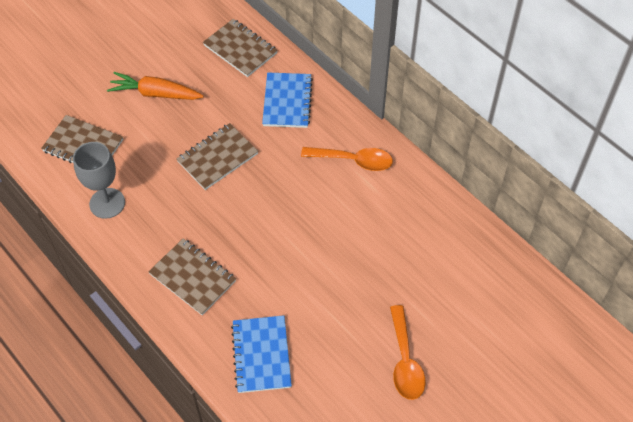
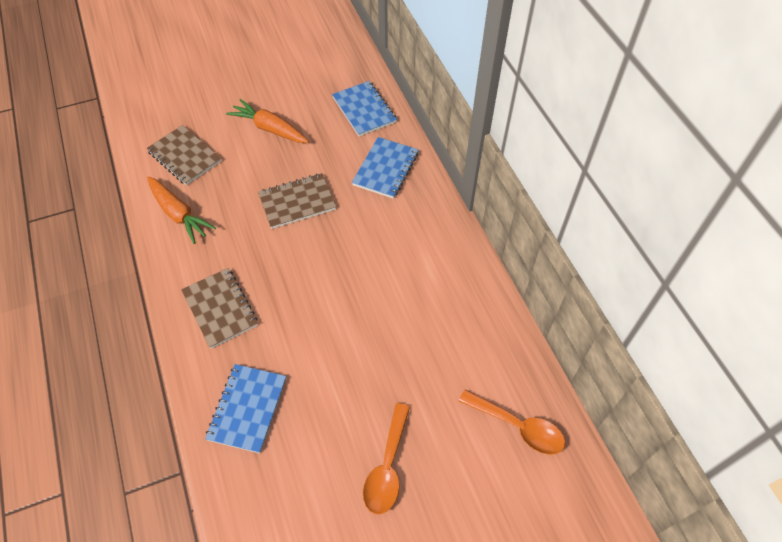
camera: 20 degrees right, 0 degrees up
grey goblet [73,142,125,219] -> orange carrot [147,176,216,244]
brown notebook [203,19,278,77] -> blue notebook [332,81,397,136]
orange spoon [301,147,393,171] -> orange spoon moved to [458,390,565,455]

